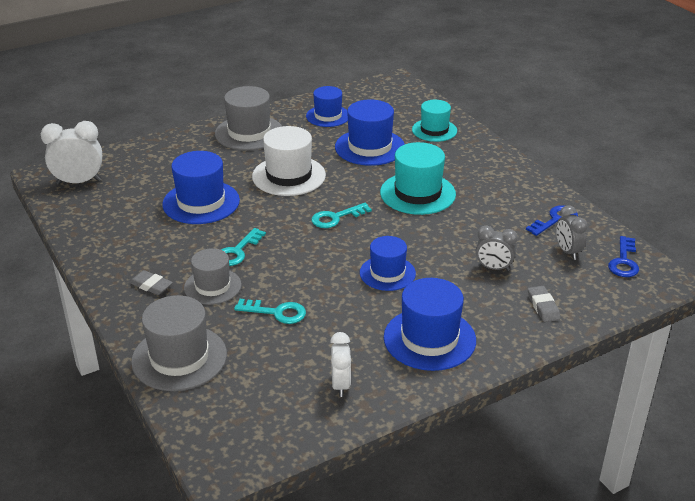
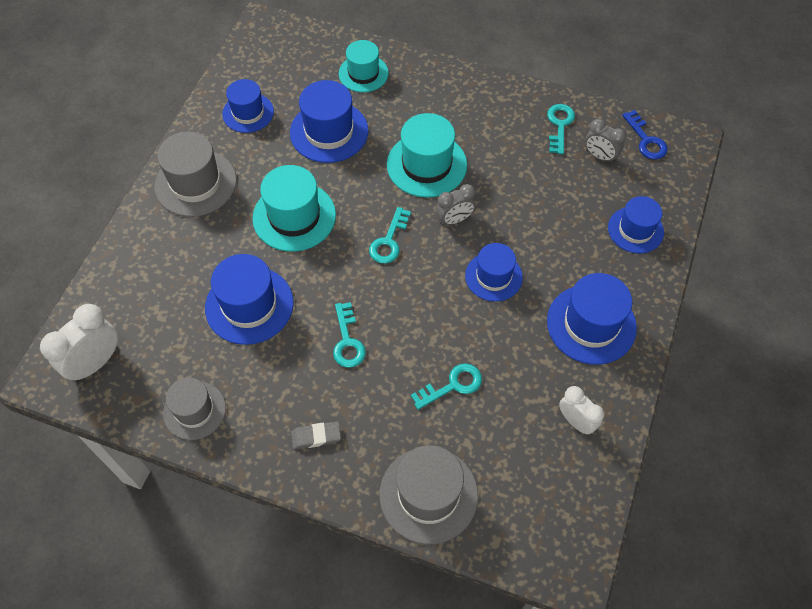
camera: 40 degrees left, 25 degrees up
grey hat [184,248,242,305] -> grey hat moved to [163,378,226,440]
white hat [252,126,326,196] -> turquoise hat [252,165,336,252]
grey clock [476,225,518,271] -> grey clock moved to [436,184,476,226]
blue key [526,205,578,236] -> turquoise key [547,104,575,154]
grey eraser [528,286,560,322] -> blue hat [608,196,664,254]

